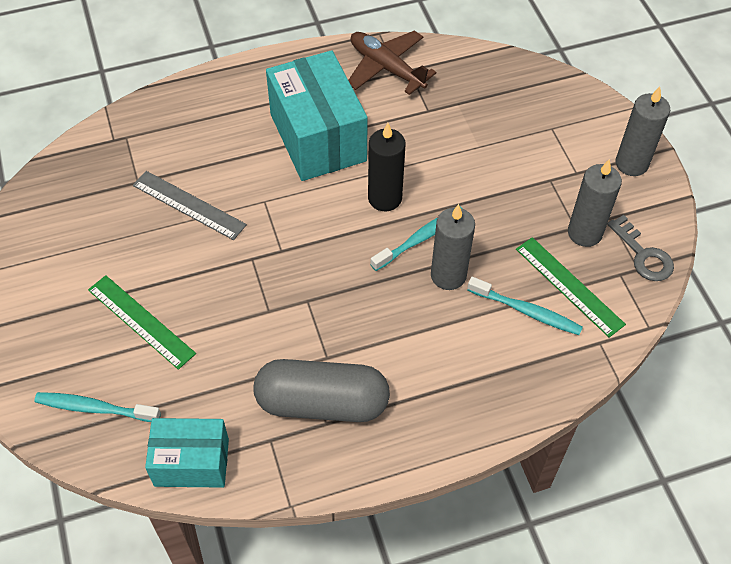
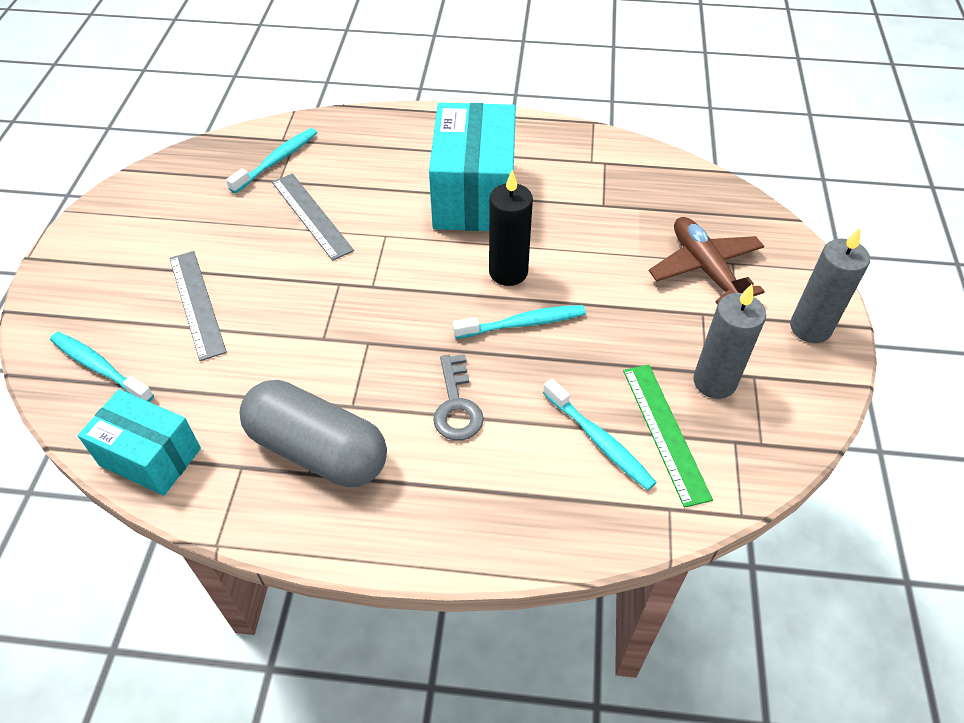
camera: 25 degrees right, 5 degrees down
green ruler [88,275,196,370] -> grey ruler [169,251,227,361]
brown plane [348,30,436,95] -> brown plane moved to [649,217,765,305]
grey candle [431,204,475,290] -> none
grey key [607,215,674,281] -> grey key moved to [433,354,484,441]
none -> turquoise toothbrush [226,128,317,193]

